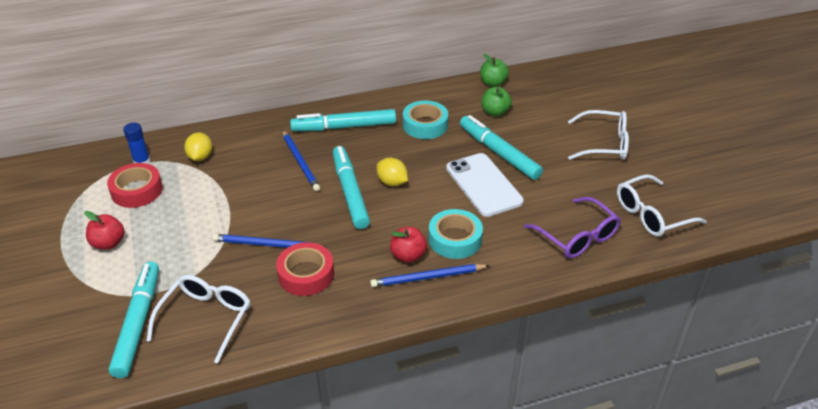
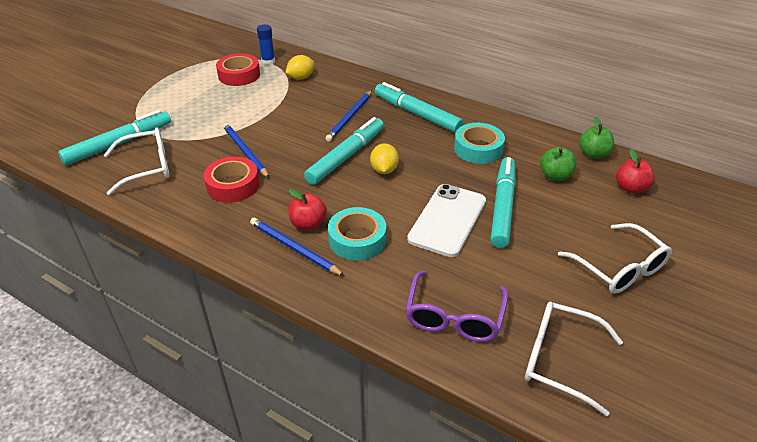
camera: 50 degrees right, 0 degrees up
red apple [84,211,124,250] -> red apple moved to [616,149,655,194]

